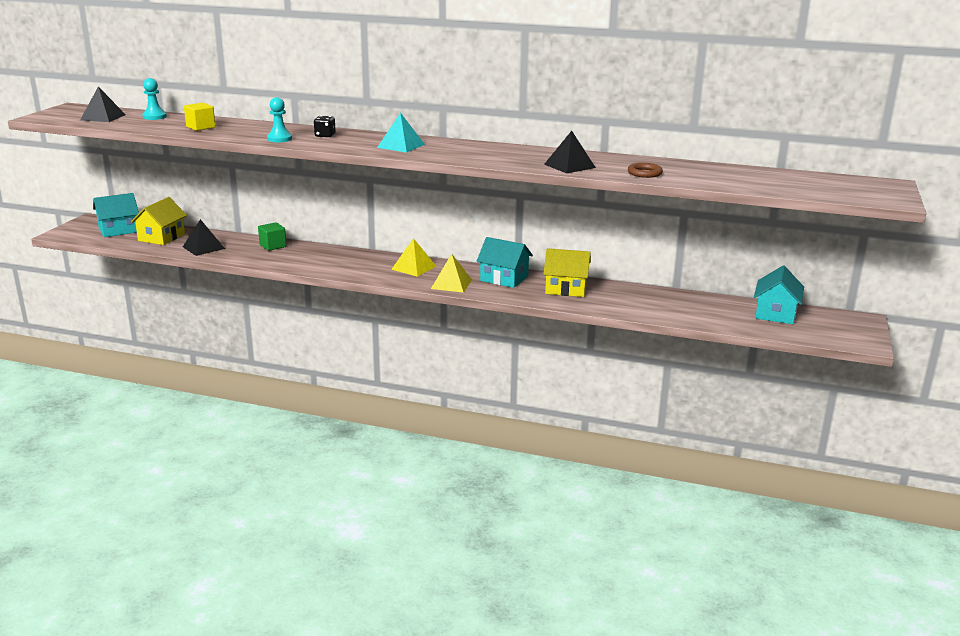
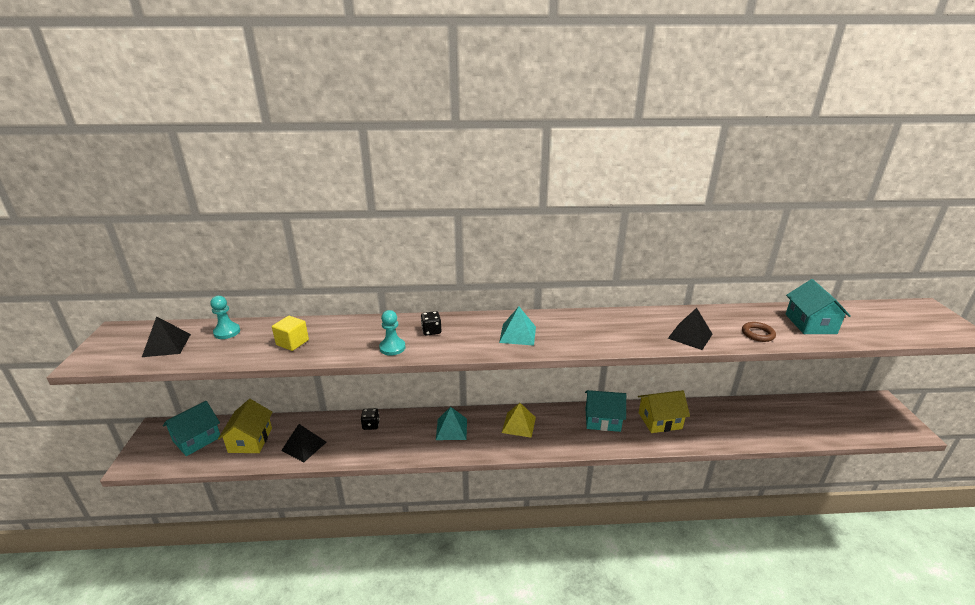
camera: 20 degrees left, 5 degrees up
green cube [258,222,287,251] -> black dice [361,408,380,430]
yellow pyramid [431,254,472,293] -> none
turquoise house [754,265,804,324] -> turquoise house moved to [785,279,851,334]
none -> turquoise pyramid [436,407,467,440]

